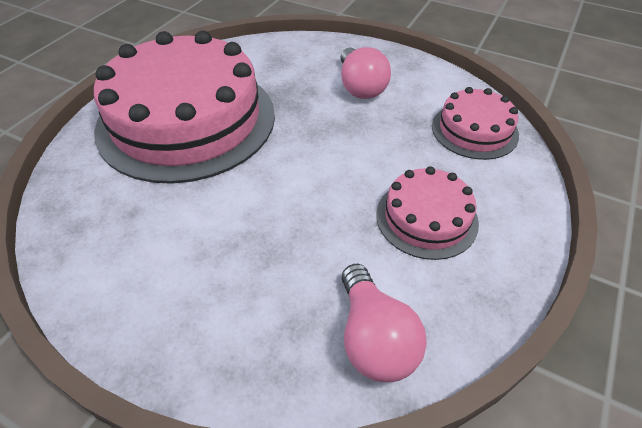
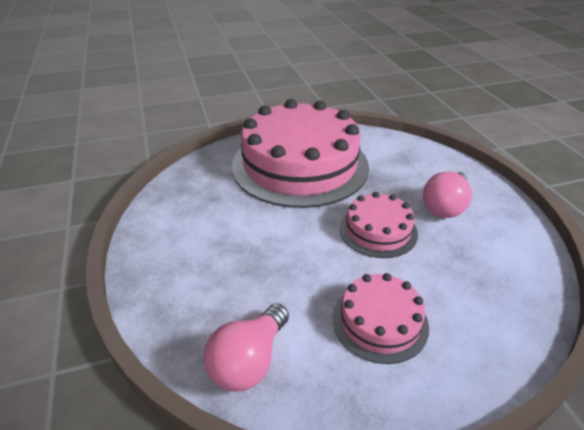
camera: 45 degrees right, 10 degrees down
pink cake [432,87,519,160] -> pink cake moved to [339,192,418,258]

